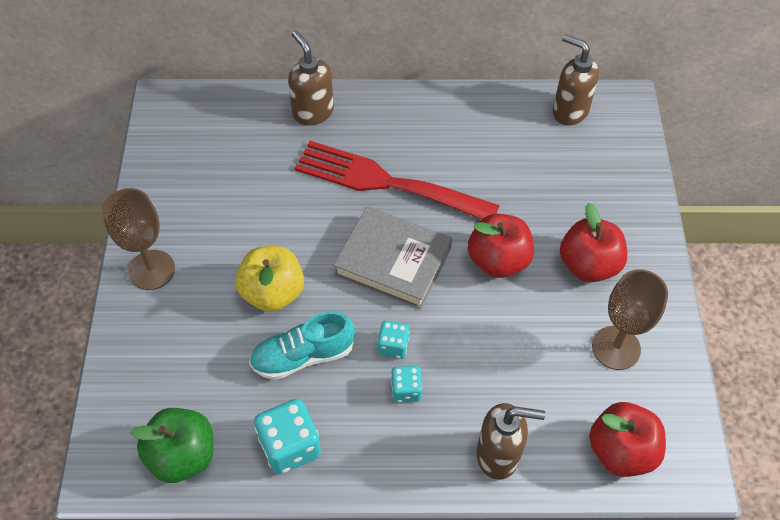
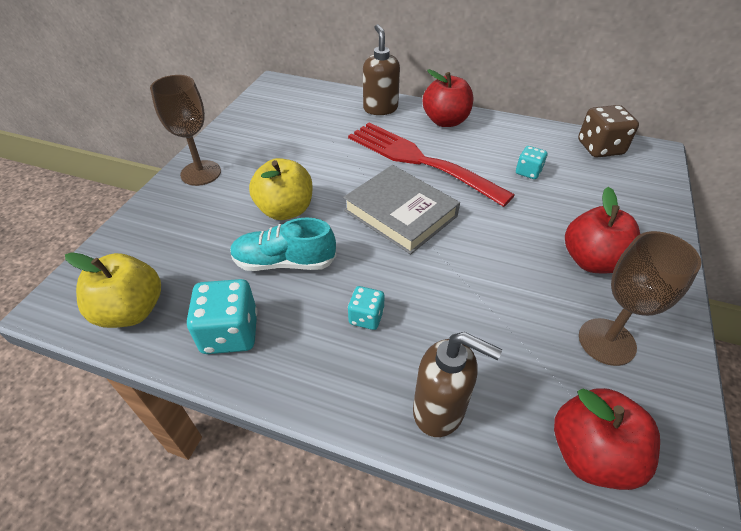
camera: 20 degrees right, 10 degrees down
green apple [130,408,213,483] -> yellow apple [65,252,161,328]
turquoise dice [377,321,410,359] -> turquoise dice moved to [516,146,547,179]
red apple [468,214,534,278] -> red apple moved to [423,69,473,127]
brown soap dispenser [553,34,599,125] -> brown dice [578,105,639,158]

